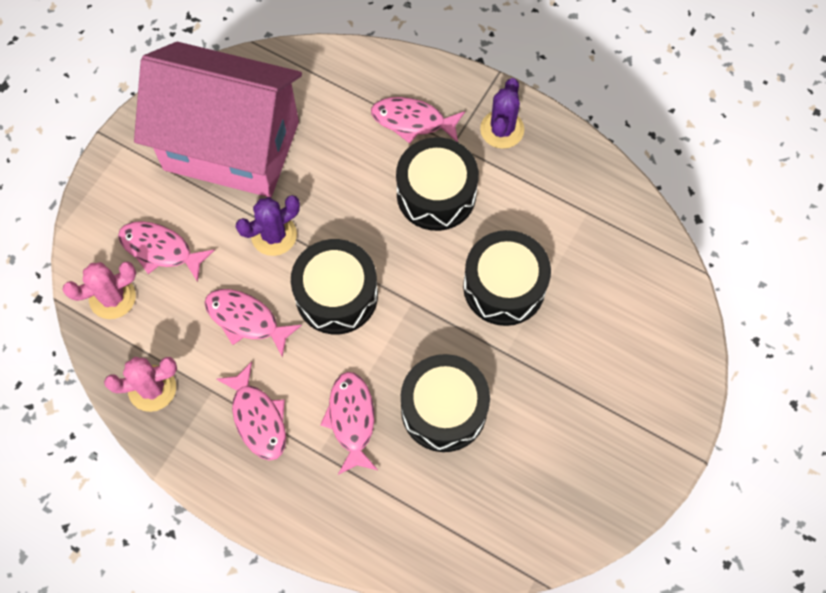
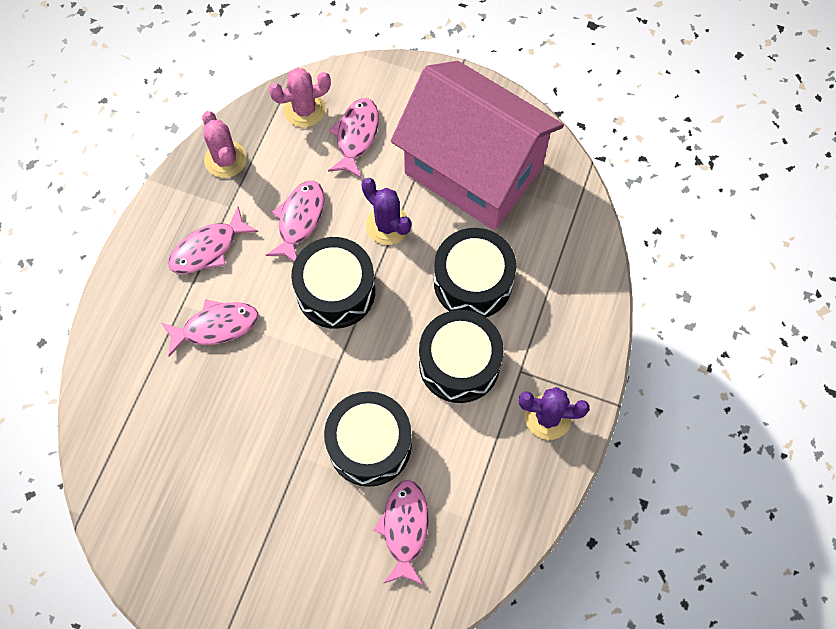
camera: 80 degrees right, 0 degrees up
pink cactus [62,261,136,319] -> pink cactus turned 75 degrees counterclockwise [269,68,331,127]
pink house [134,42,302,198] -> pink house turned 60 degrees counterclockwise [391,61,564,230]
pink fish [371,97,465,144] -> pink fish moved to [373,480,429,585]
black drum [401,354,490,452] -> black drum moved to [434,228,516,317]

